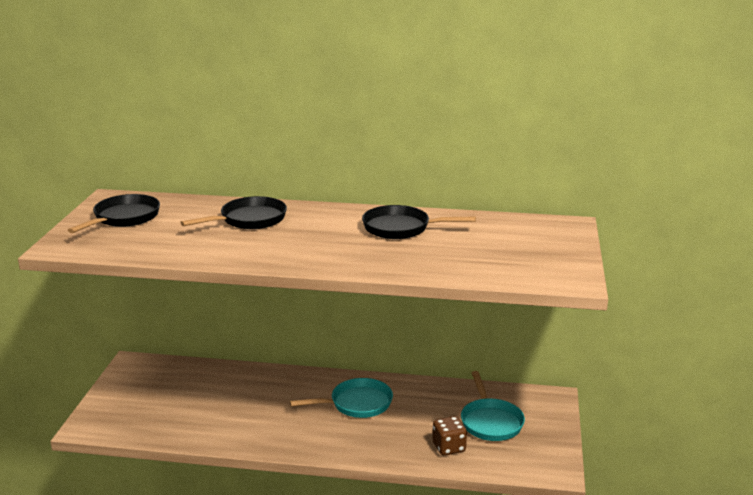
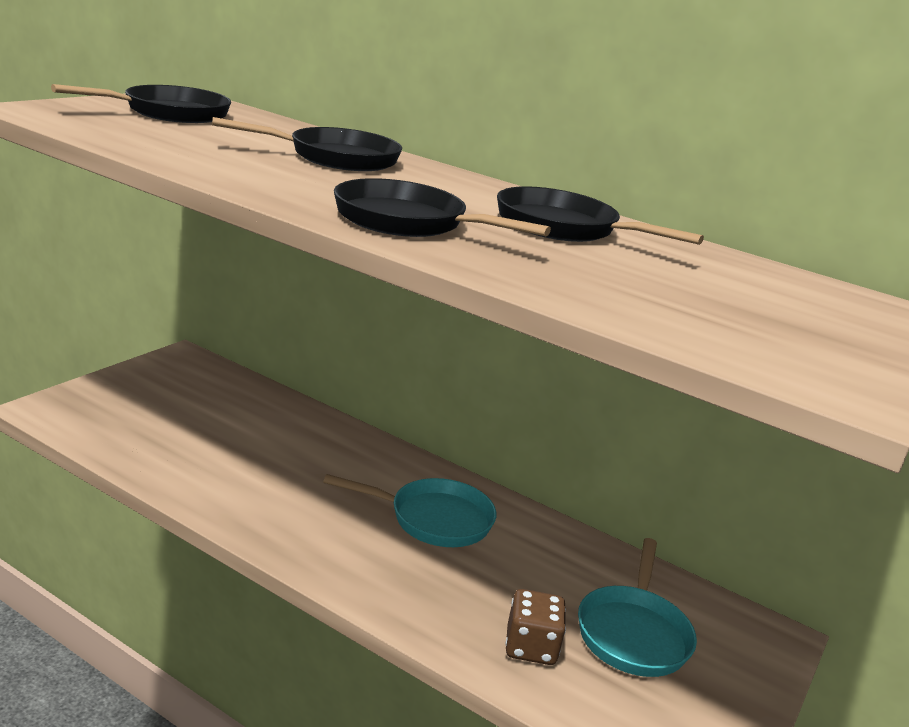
camera: 20 degrees right, 0 degrees up
none -> black pan [334,178,551,237]

